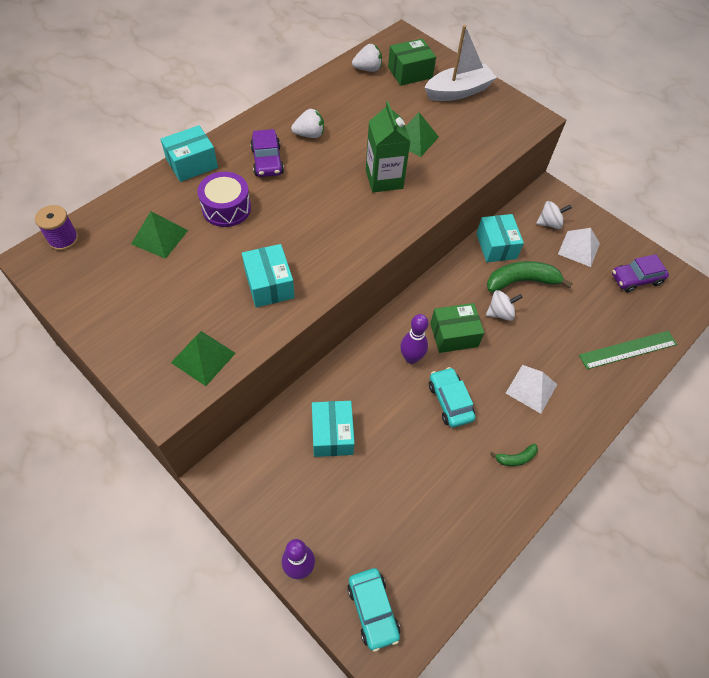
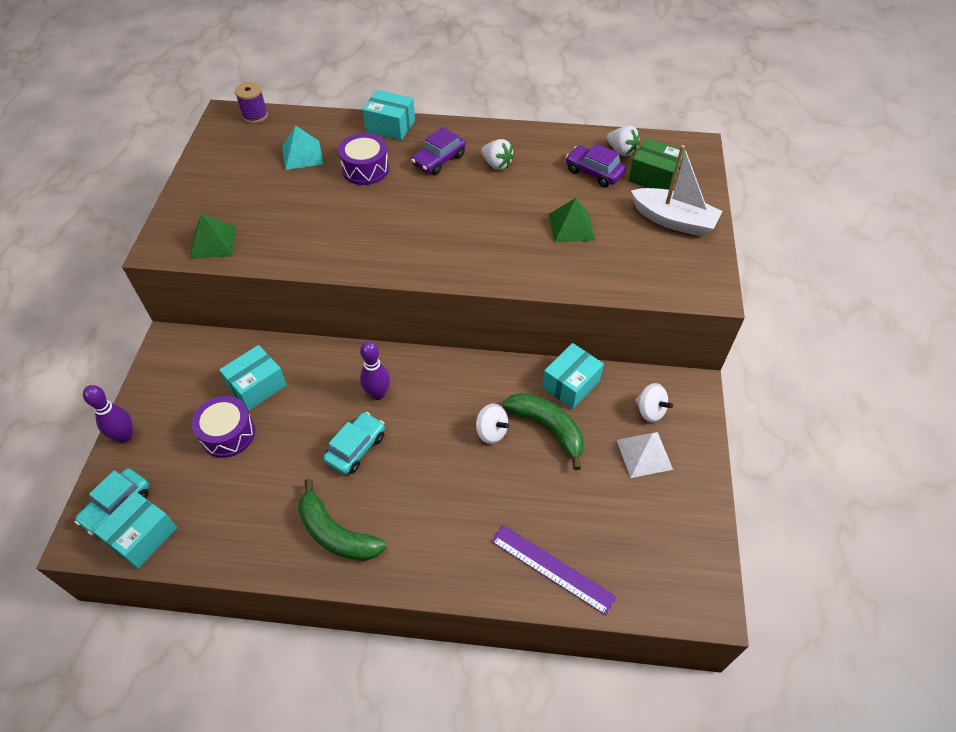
camera: 55 degrees right, 5 degrees down
green pyramid [131,211,188,259] -> turquoise pyramid [282,126,323,170]
turquoise box [242,244,295,307] -> turquoise box moved to [93,491,177,569]
green carton [366,101,411,192] -> none
green box [430,303,484,353] -> none
green banana [490,443,538,466] -> green banana [298,479,386,561], size x2.04
white pyramid [506,365,557,414] -> none
green ruler [579,331,677,369] -> purple ruler [491,525,617,615]
purple car [612,254,669,292] -> purple car moved to [566,144,626,187]
none -> purple drum [191,396,255,458]

